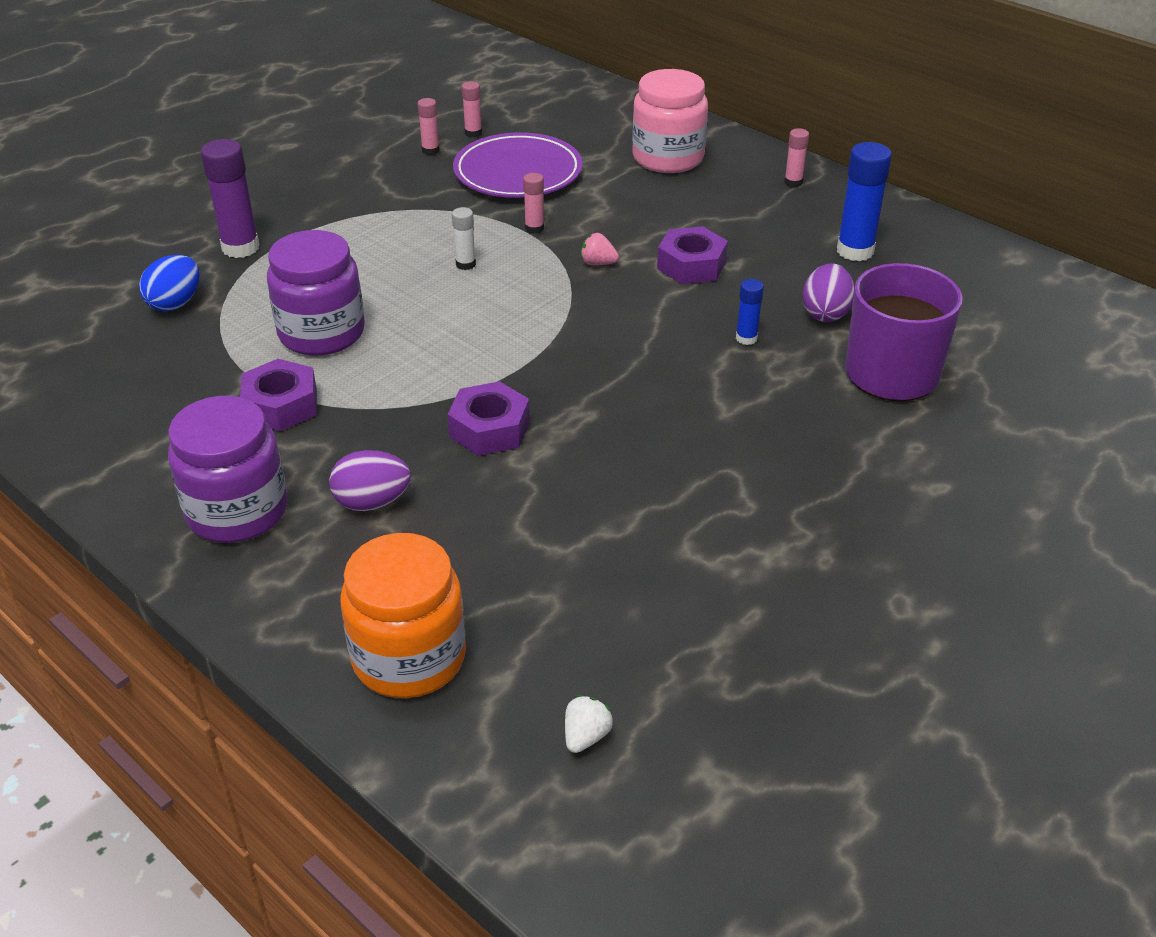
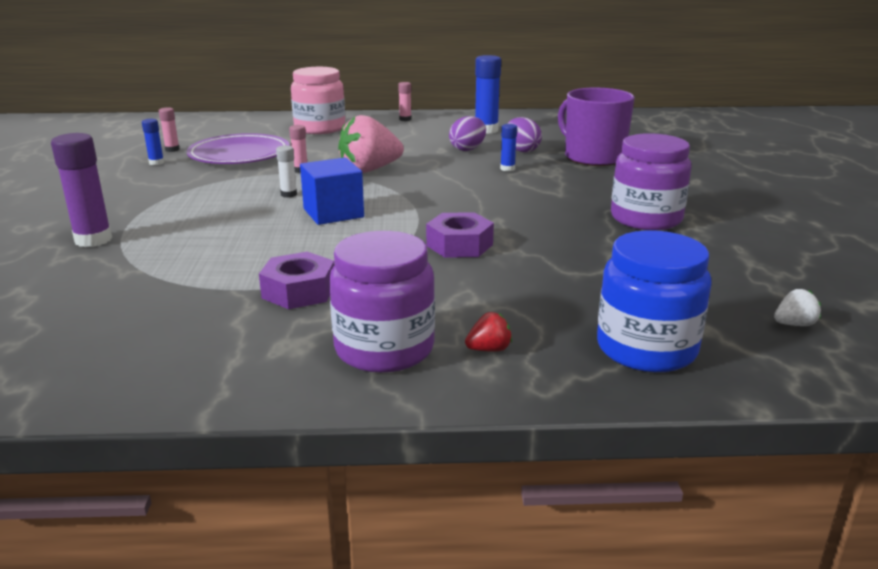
camera: 45 degrees left, 15 degrees down
blue egg [139,255,199,312] -> none
purple jar [267,230,365,356] -> purple jar moved to [611,133,692,230]
purple egg [329,450,411,511] -> purple egg moved to [449,116,486,151]
orange jar [340,533,466,698] -> blue jar [597,230,712,372]
pink glue stick [417,98,440,155] -> blue glue stick [142,119,164,165]
white strawberry [565,695,613,753] -> white strawberry turned 90 degrees clockwise [774,289,821,326]
pink strawberry [581,233,619,265] -> pink strawberry [338,115,404,173], size x2.32
purple nut [657,226,728,284] -> none
none -> blue cube [300,157,364,225]
none -> red strawberry [465,312,512,352]

